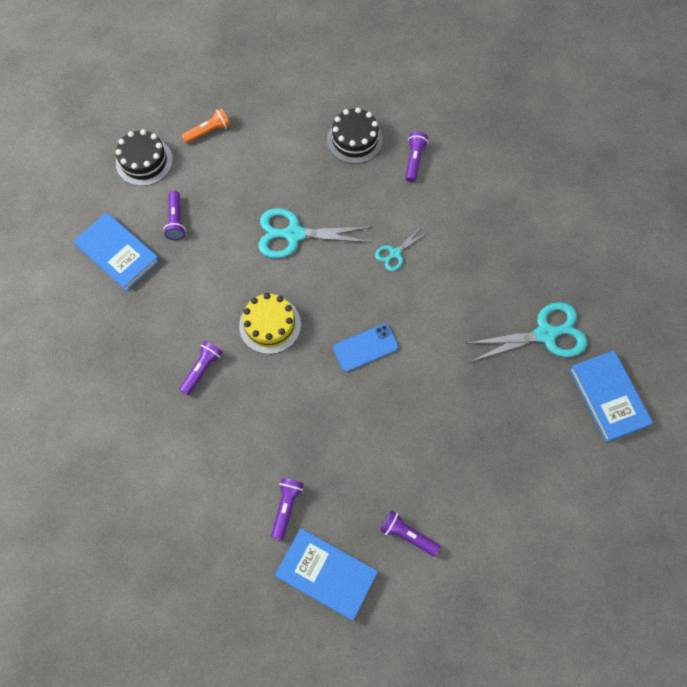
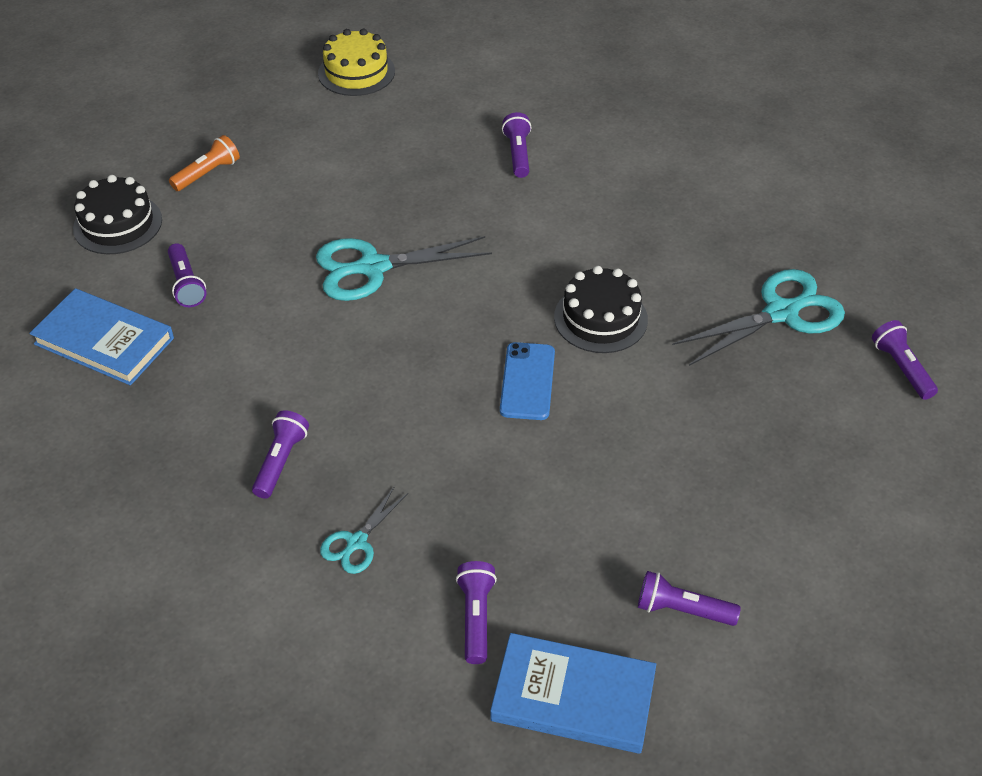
camera: 15 degrees left, 20 degrees down
yellow cake [239,293,301,354] -> yellow cake moved to [318,29,395,96]
black cake [327,107,383,164] -> black cake moved to [554,266,648,353]
blue phone [333,324,399,372] -> blue phone turned 45 degrees counterclockwise [500,342,555,420]
turquoise scissors [375,226,428,271] -> turquoise scissors moved to [320,486,408,574]
blue book [569,350,653,442] -> purple flashlight [872,320,938,400]

